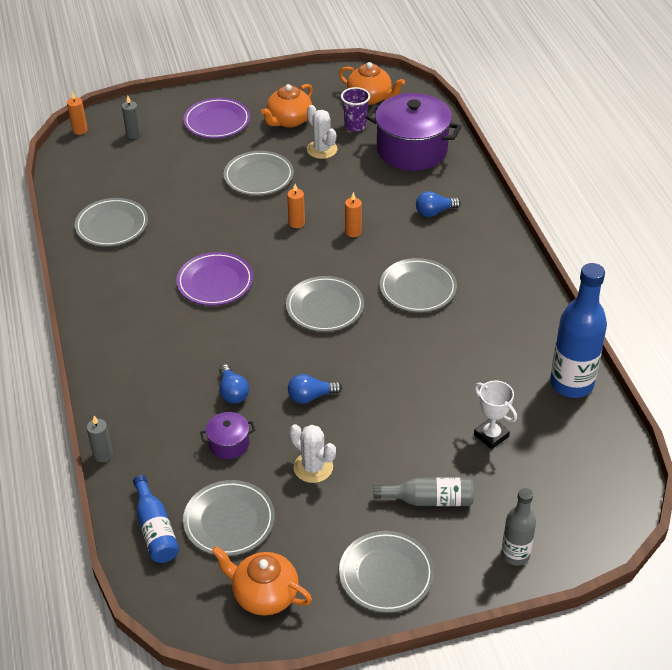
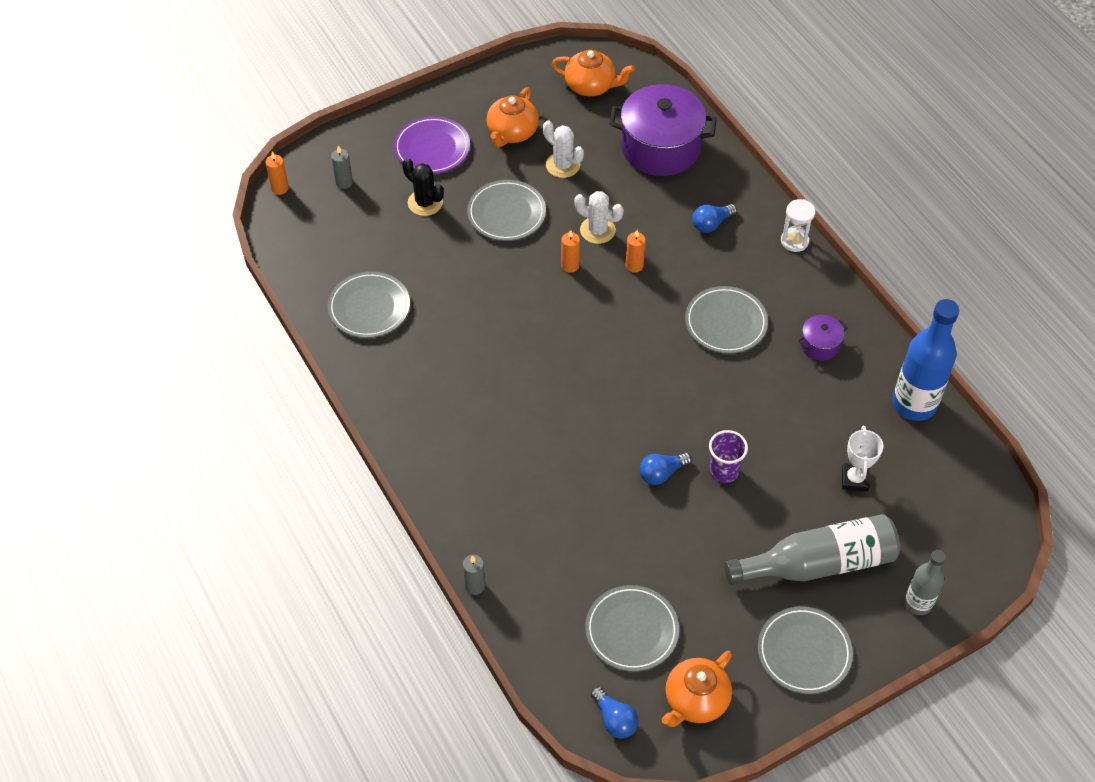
camera: 15 degrees left, 10 degrees up
blue bottle [133,475,179,563] -> none
purple plate [176,252,253,306] -> none
purple pot [200,412,255,459] -> purple pot moved to [798,315,847,361]
orange teapot [212,546,312,616] -> orange teapot turned 60 degrees counterclockwise [662,651,732,727]
blue light bulb [219,364,249,404] -> blue light bulb moved to [591,687,638,739]
grey plate [286,276,364,332] -> none
white cactus [289,424,336,483] -> white cactus moved to [574,191,624,244]
purple cup [341,87,370,132] -> purple cup moved to [709,430,748,483]
grey bottle [374,478,474,506] -> grey bottle [724,514,900,585], size x1.72
white trophy [474,380,517,449] -> white trophy turned 60 degrees clockwise [842,426,884,492]
none -> black cactus [402,158,444,216]
none -> white hourglass [781,199,816,252]

